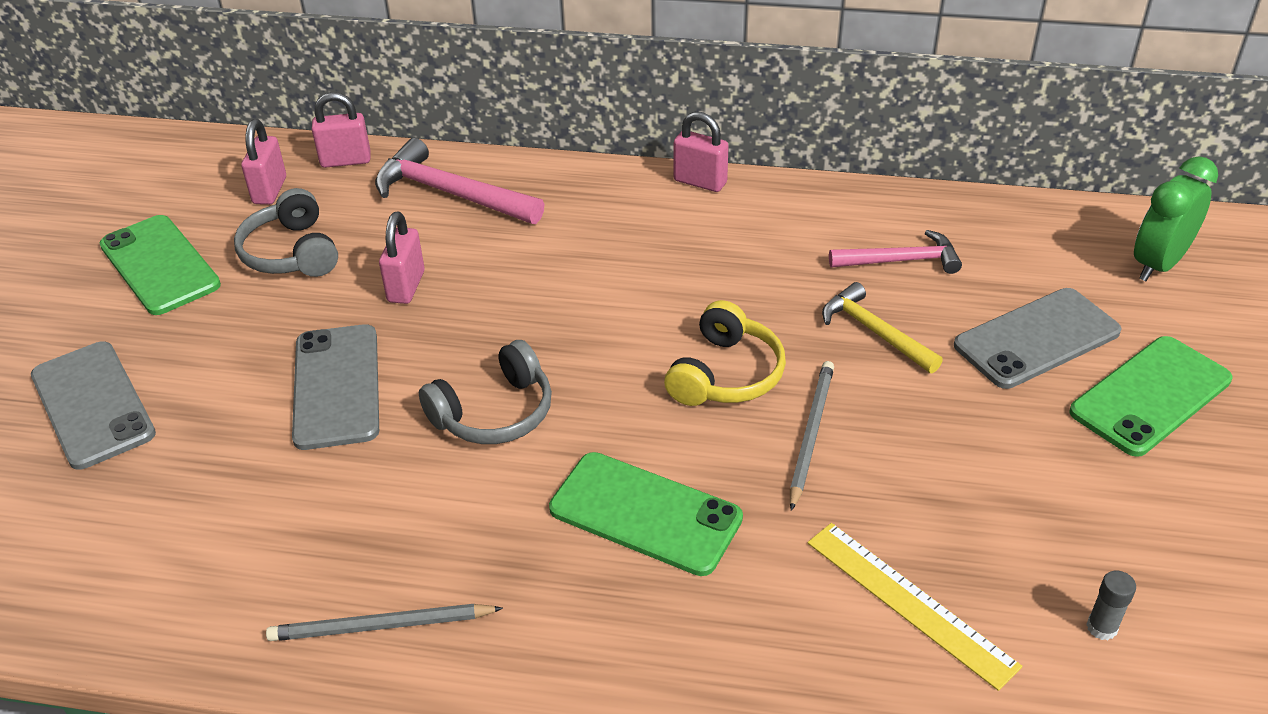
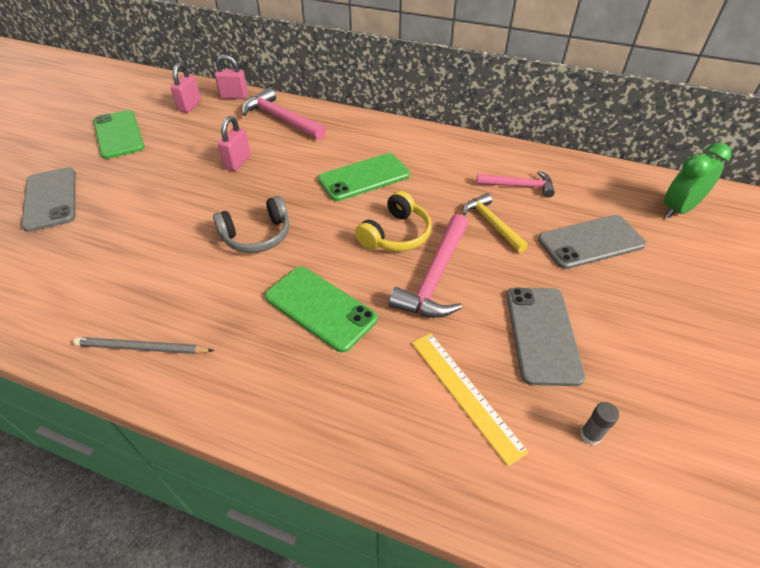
camera: 10 degrees right, 5 degrees up
grey headphones [234,188,338,277] -> none
grey phone [292,324,379,450] -> grey phone moved to [507,287,585,386]
pink padlock [674,112,729,192] -> none
grey pencil [790,361,834,511] -> pink hammer [389,214,468,318]
green phone [1069,336,1233,457] -> green phone moved to [318,153,410,201]

